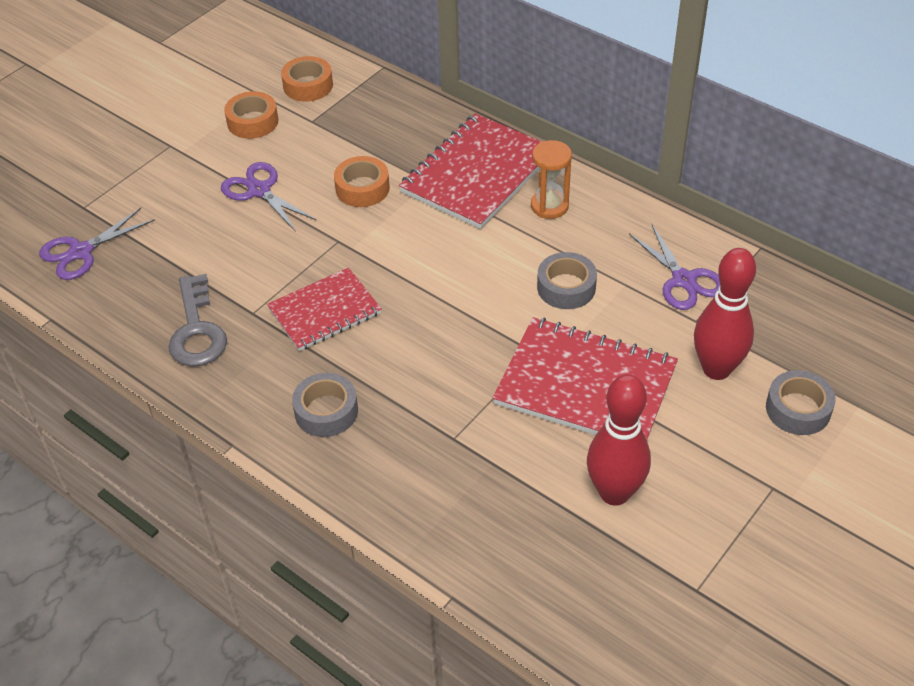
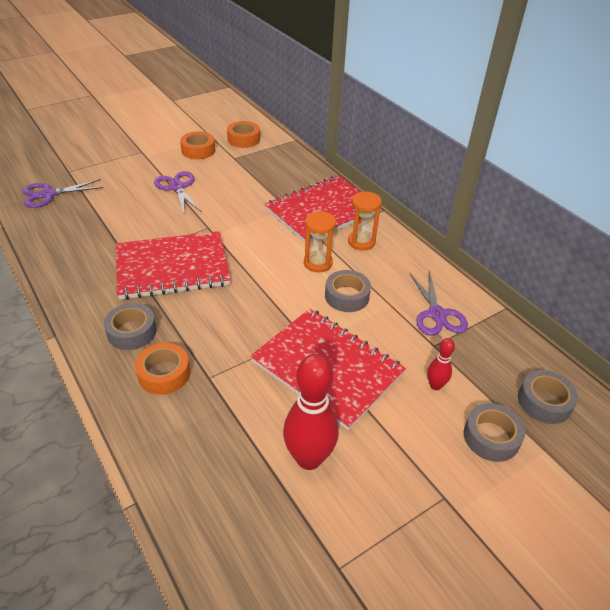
camera: 15 degrees right, 5 degrees down
grey key [169,274,227,367] -> none
red notebook [267,267,382,351] -> red notebook [116,231,231,300], size x1.57
orange tape [334,156,390,207] -> orange tape moved to [135,343,190,395]
red bowling pin [694,248,756,380] -> red bowling pin [427,338,455,390], size x0.50
none -> orange hourglass [304,211,336,272]
none -> grey tape [518,370,578,424]

